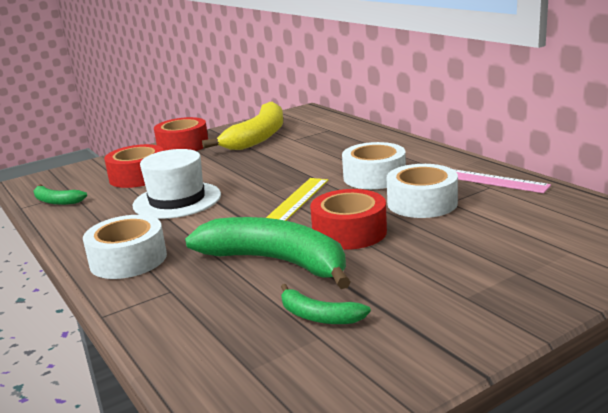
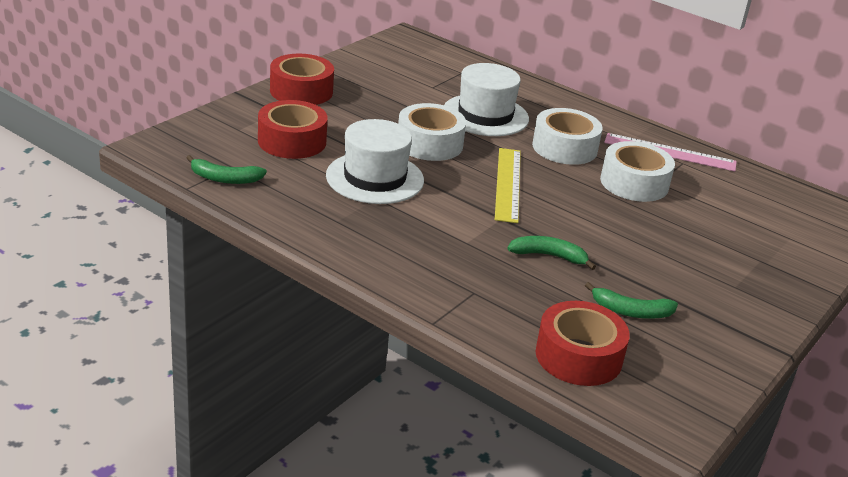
camera: 25 degrees left, 10 degrees up
white tape [83,215,167,279] -> white tape moved to [398,103,466,161]
green banana [185,217,351,289] -> green banana [507,236,596,270], size x0.47
yellow banana [202,102,283,150] -> none
red tape [310,189,387,250] -> red tape moved to [536,301,630,386]
none -> white hat [444,63,529,136]

